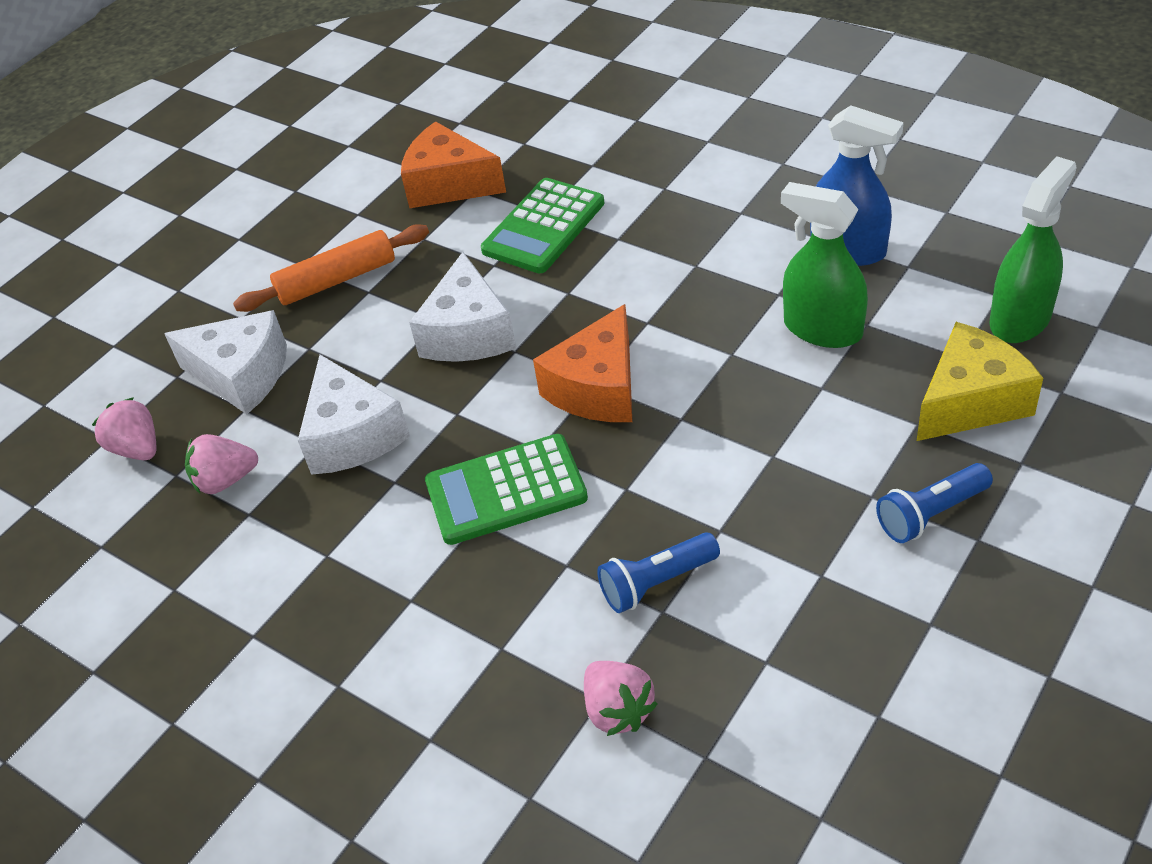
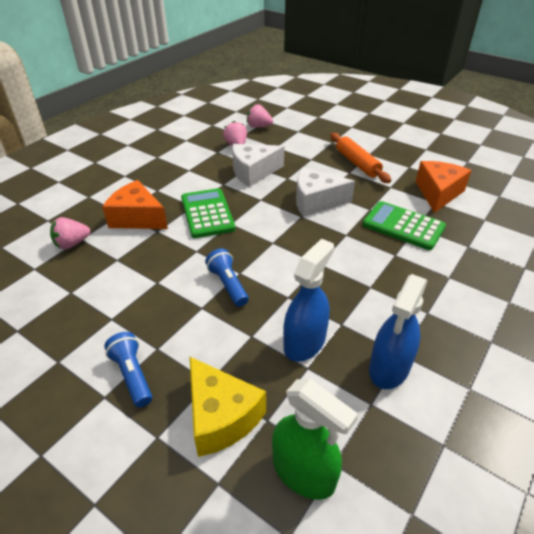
camera: 85 degrees right, 5 degrees down
pink strawberry [92,397,156,460] -> pink strawberry turned 120 degrees counterclockwise [247,104,273,128]
white cheese [164,310,287,415] -> none
orange cheese [533,304,632,422] -> orange cheese moved to [102,180,168,229]
blue flashlight [597,532,720,613] -> blue flashlight moved to [205,248,249,307]
green spray bottle [781,182,868,348] -> blue spray bottle [283,239,334,362]

